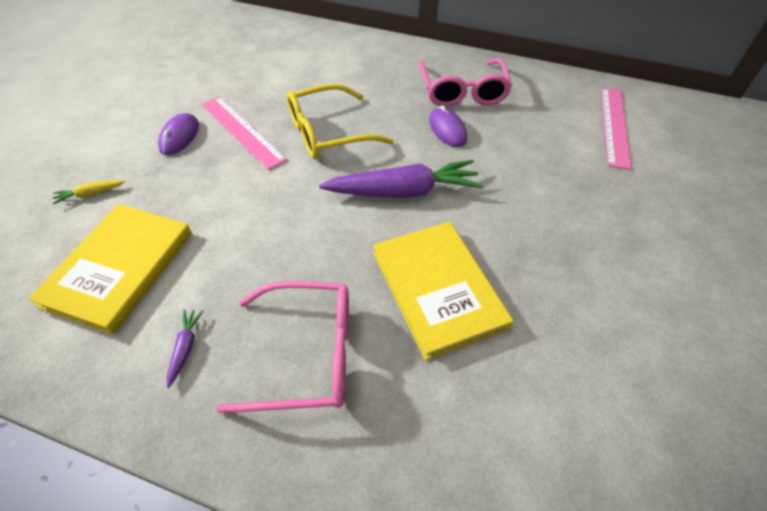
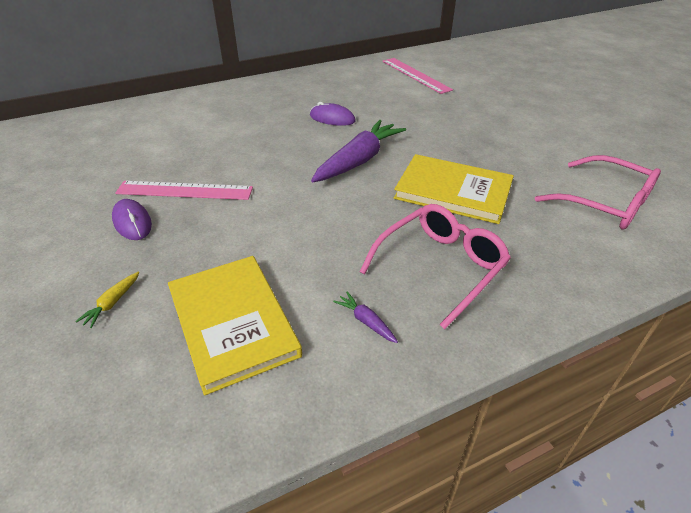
camera: 45 degrees left, 10 degrees down
yellow glasses [287,84,394,158] -> none
pink glasses [419,58,512,107] -> pink glasses moved to [535,155,661,230]

